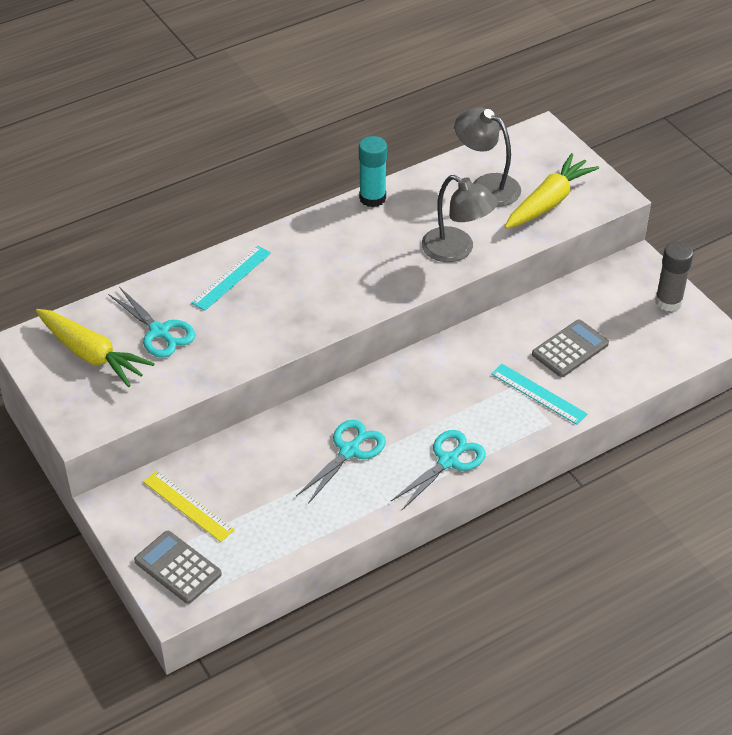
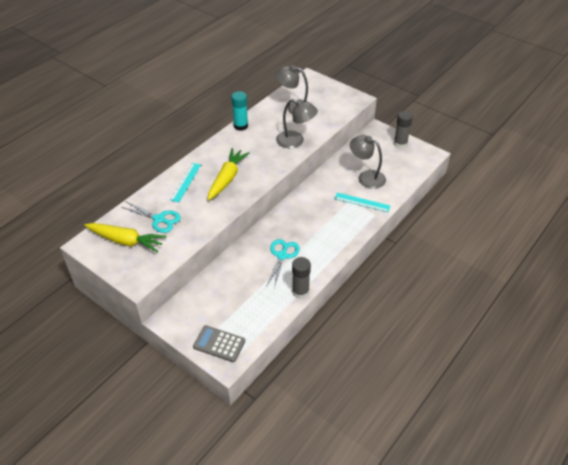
camera: 20 degrees left, 0 degrees up
yellow ruler [143,471,235,542] -> none
turquoise scissors [390,430,486,511] -> none
yellow carrot [505,153,599,229] -> yellow carrot moved to [208,148,250,200]
grey calculator [532,320,609,377] -> grey lamp [350,135,386,189]
none -> grey glue stick [292,257,311,299]

